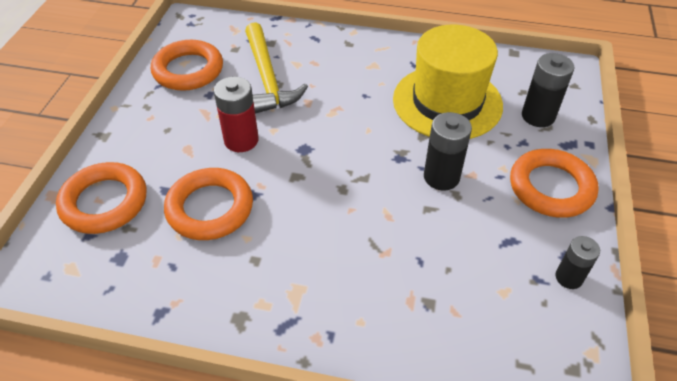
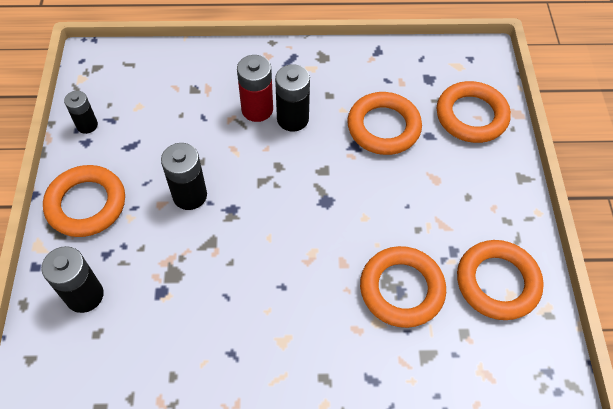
camera: 165 degrees right, 10 degrees up
red battery [214,77,259,152] -> red battery moved to [237,55,273,122]
yellow hammer [245,22,308,114] -> orange ring [360,246,446,328]
yellow hat [393,25,503,139] -> none
none -> black battery [275,64,310,132]

